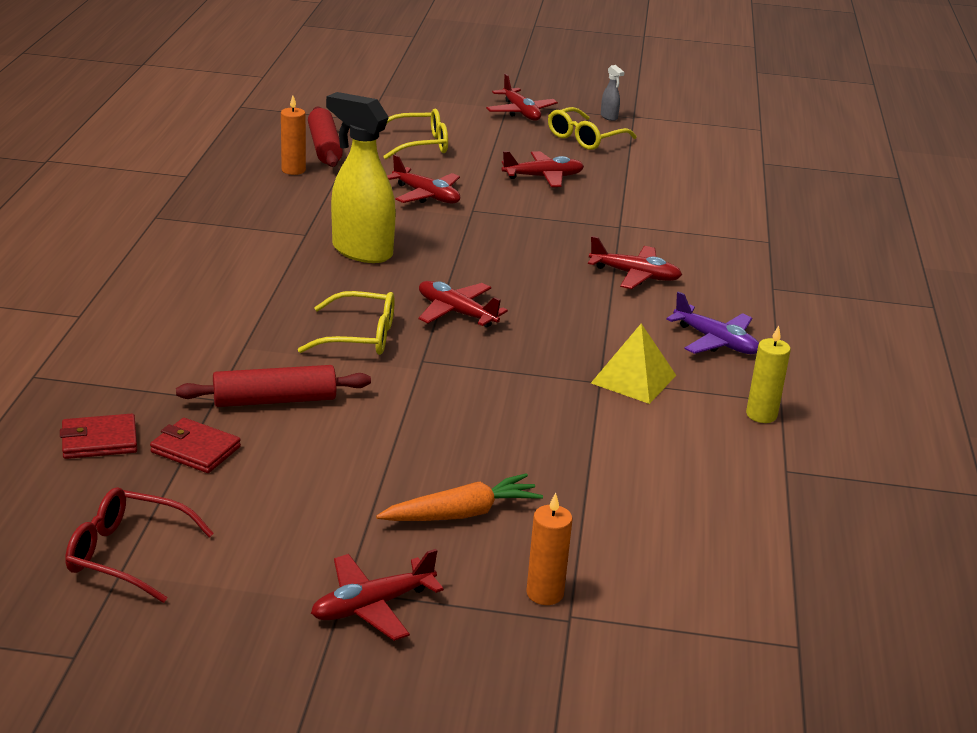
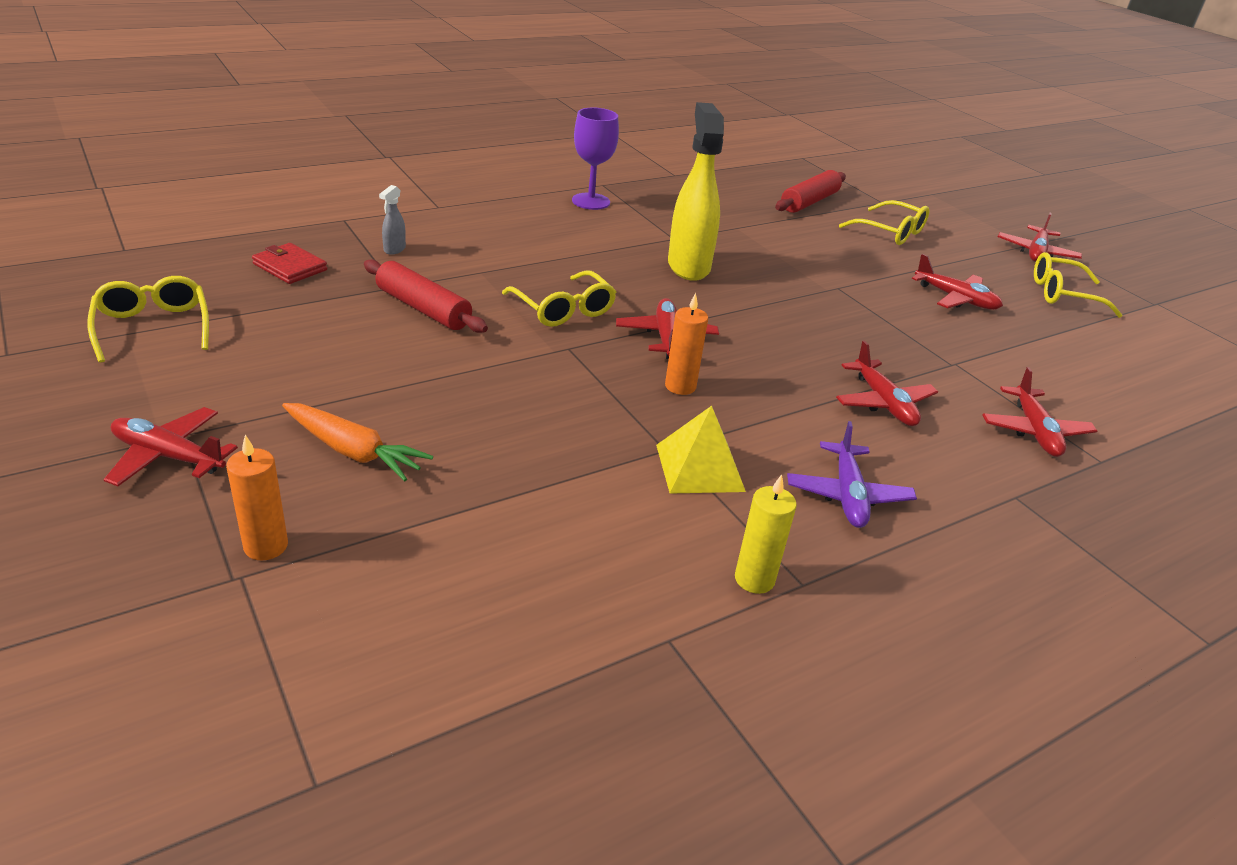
camera: 50 degrees right, 5 degrees up
red glasses [65,487,214,603] -> yellow glasses [87,276,209,363]
red wallet [150,418,241,473] -> none
orange candle [281,96,306,175] -> orange candle moved to [665,293,708,395]
red plane [387,154,460,203] -> red plane moved to [982,367,1097,457]
grey spray bottle [601,65,624,121] -> grey spray bottle moved to [379,185,406,255]
none -> purple goblet [572,108,619,210]

